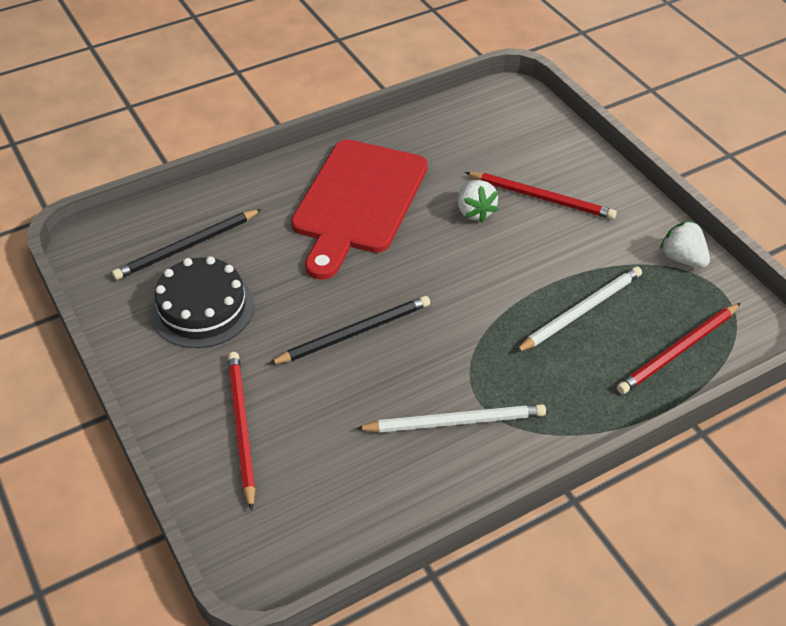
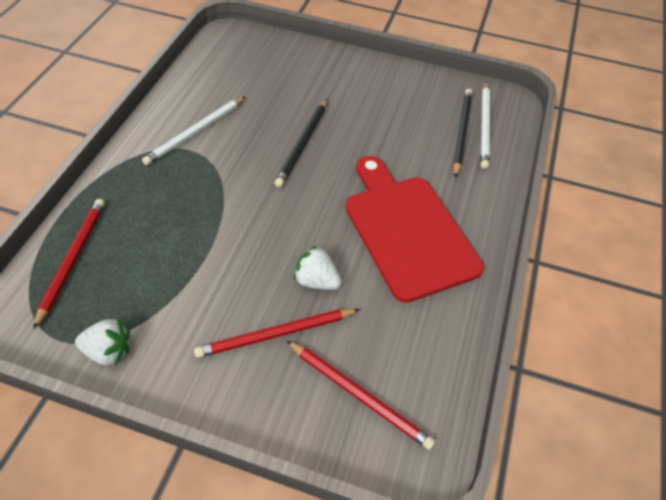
camera: 135 degrees right, 5 degrees up
black cake [151,256,254,348] -> none
red pencil [228,352,255,511] -> red pencil moved to [286,340,435,450]
white pencil [515,266,642,353] -> white pencil moved to [480,82,490,169]

